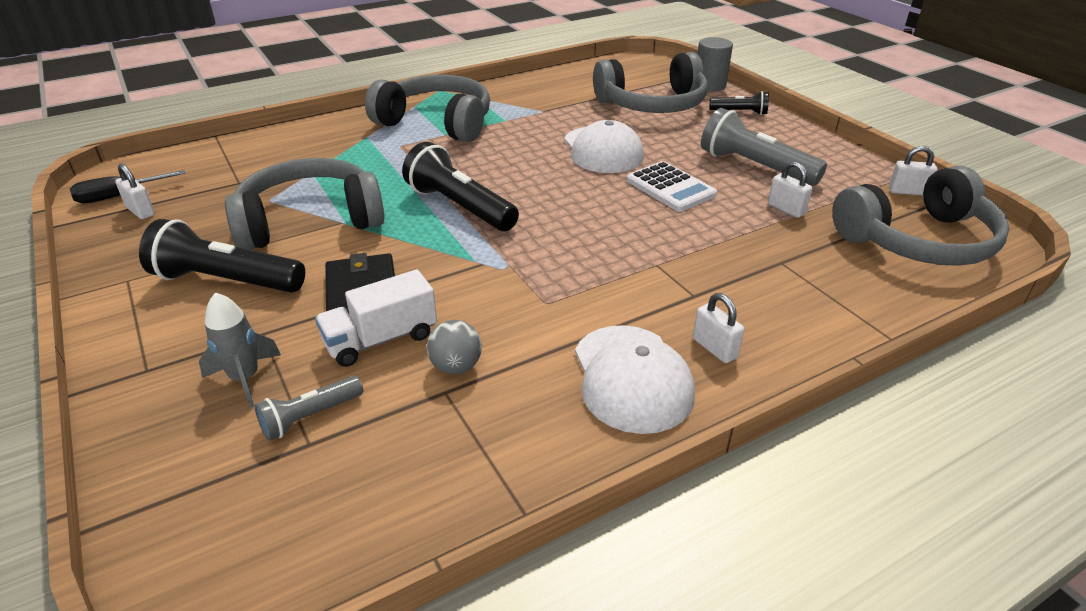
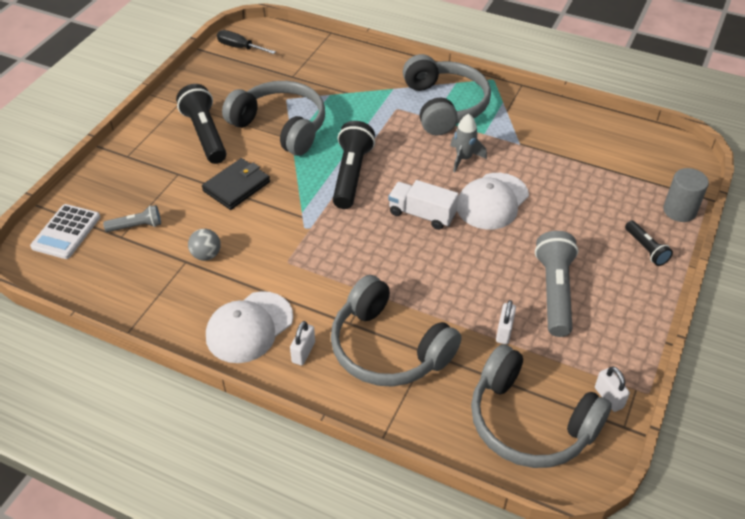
camera: 55 degrees right, 10 degrees up
white padlock [115,163,155,219] -> none
grey rocket [199,292,281,408] -> grey rocket moved to [450,114,487,172]
grey flashlight [255,376,363,441] -> grey flashlight turned 150 degrees clockwise [103,205,161,232]
white truck [315,269,437,367] -> white truck moved to [388,180,459,230]
grey headphones [593,52,708,113] -> grey headphones moved to [331,275,461,387]
white calculator [626,161,717,212] -> white calculator moved to [30,204,100,259]

